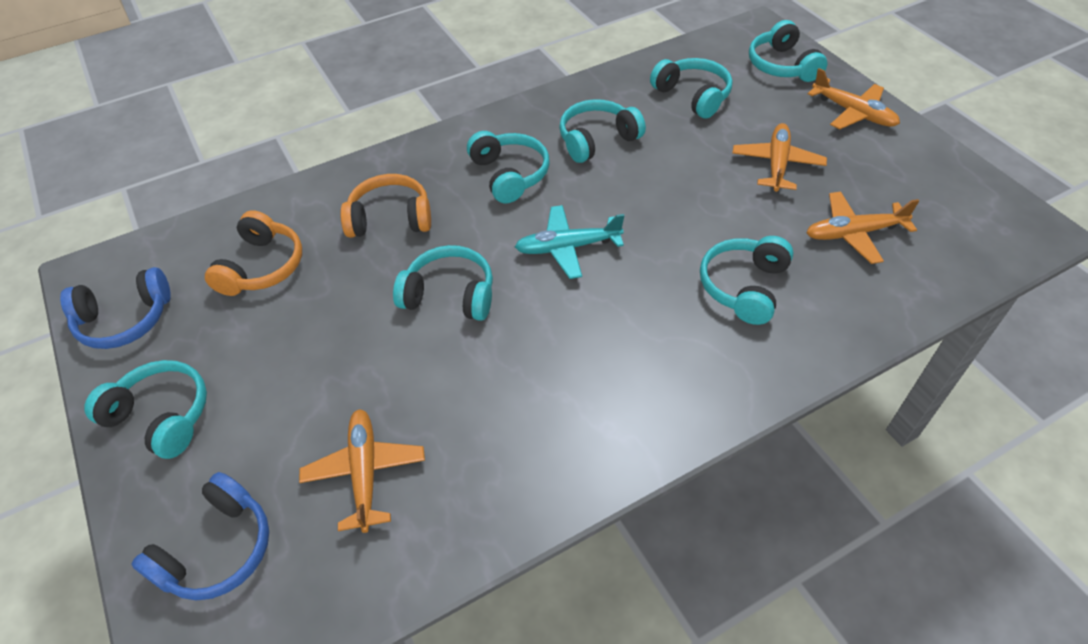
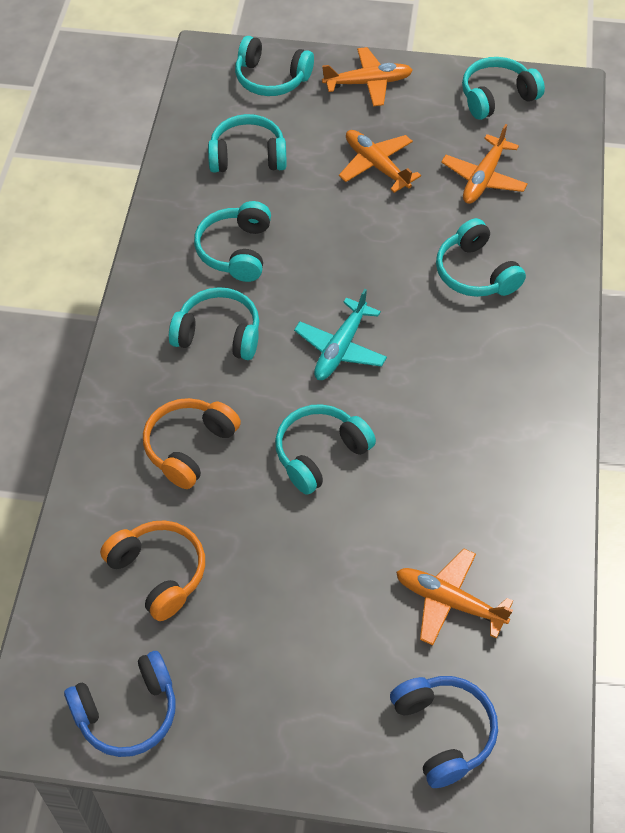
camera: 55 degrees left, 5 degrees up
blue headphones [60,267,171,349] -> blue headphones turned 45 degrees clockwise [64,651,175,757]
turquoise headphones [84,360,207,459] -> turquoise headphones moved to [462,57,545,120]

